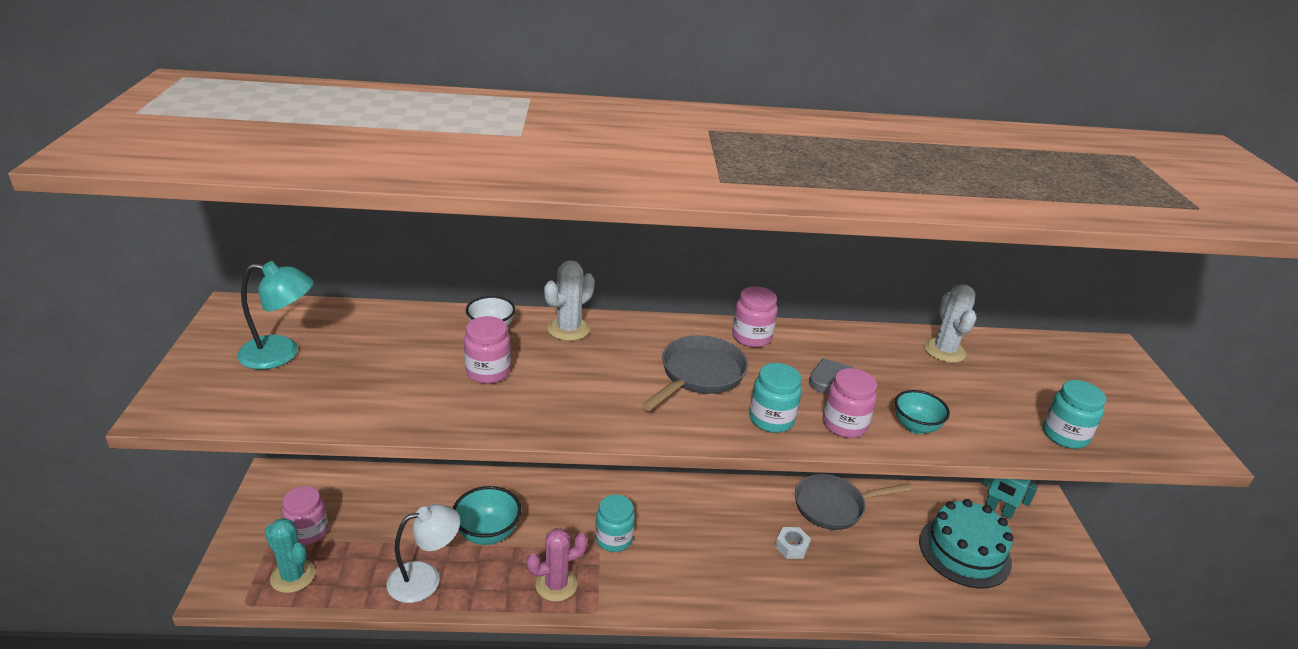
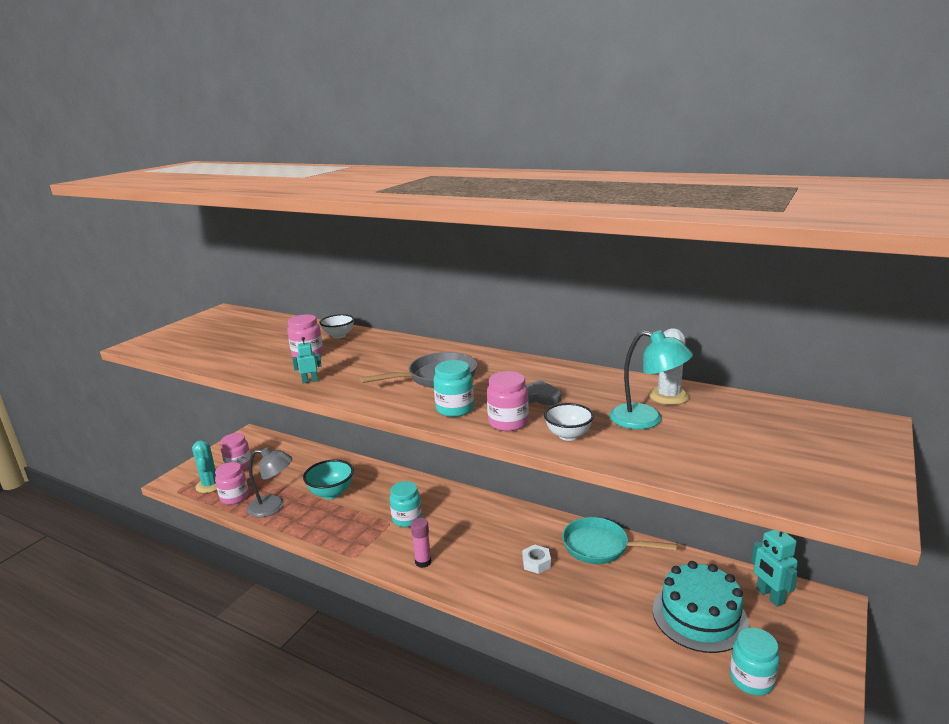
camera: 35 degrees right, 10 degrees down
turquoise lamp [237,261,314,370] -> turquoise lamp moved to [610,330,693,429]
white lamp [387,504,460,603] -> grey lamp [247,447,292,518]
pink cactus [526,528,588,602] -> none
white cactus [544,260,595,341] -> none
pink jar [732,286,778,348] -> pink jar moved to [215,462,249,505]
grey pan [795,474,911,530] -> turquoise pan [562,517,677,564]
turquoise bowl [895,390,950,434] -> white bowl [544,403,594,441]
turquoise jar [1043,380,1106,449] -> turquoise jar moved to [730,628,780,696]
none -> turquoise robot [292,337,322,384]
none -> pink glue stick [411,518,431,568]

